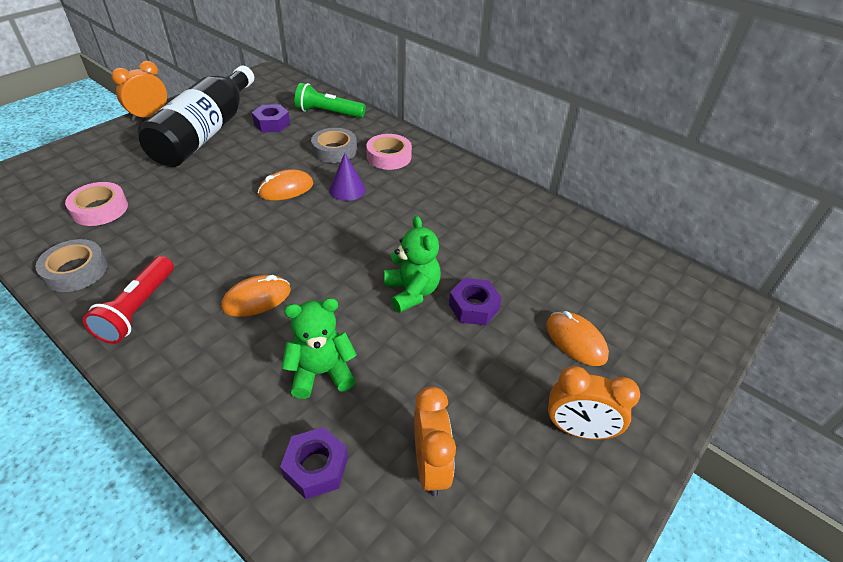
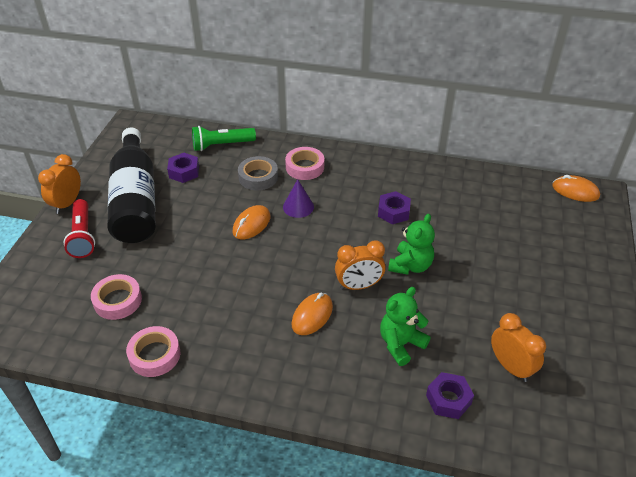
camera: 25 degrees left, 0 degrees up
grey tape [35,239,108,292] -> pink tape [126,326,180,377]
red flashlight [83,256,174,344] -> red flashlight moved to [63,199,95,258]
green teddy bear [384,216,441,313] -> green teddy bear turned 75 degrees clockwise [388,214,435,275]
purple nut [449,278,502,325] -> purple nut moved to [378,191,411,224]
orange mouse [546,311,609,366] -> orange mouse moved to [552,175,600,202]
orange clock [548,366,640,440] -> orange clock moved to [335,240,386,290]

